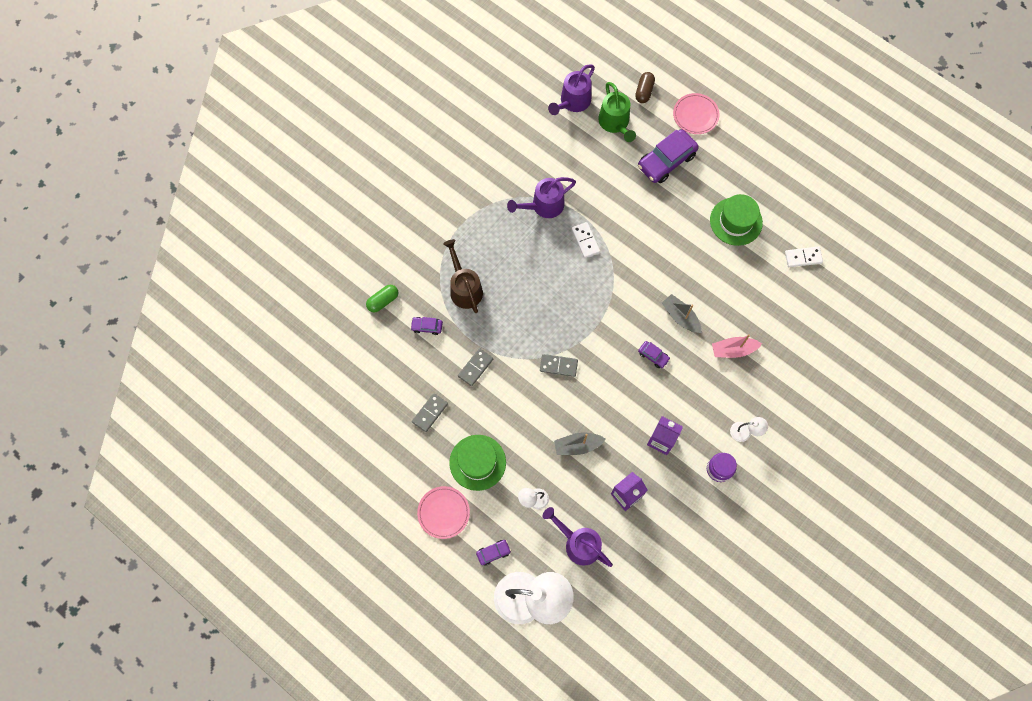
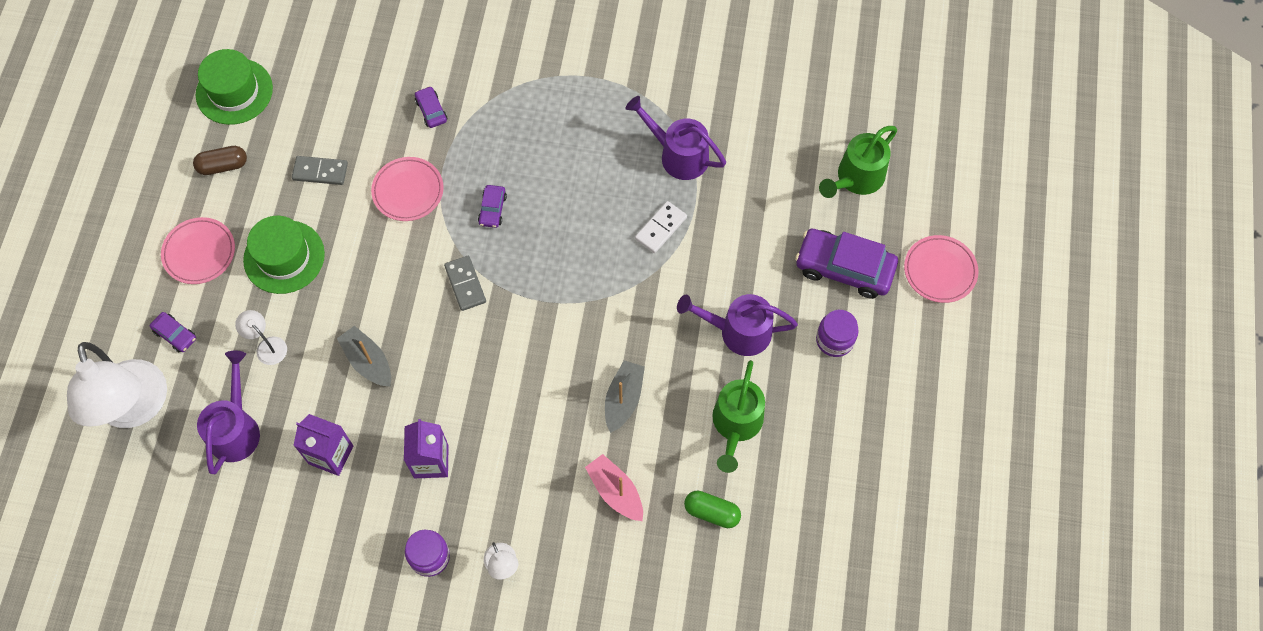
camera: 60 degrees right, 5 degrees down
green capsule [366,285,398,313] -> green capsule moved to [684,491,741,528]
brown watering can [443,239,483,313] -> none
grey domino [458,348,493,386] -> pink plate [371,157,444,221]
purple watering can [548,64,595,115] -> purple watering can moved to [677,294,798,356]
brown capsule [635,72,655,103] -> brown capsule moved to [193,146,247,175]
purple car [638,341,670,368] -> purple car moved to [478,185,507,228]
green hat [710,194,763,246] -> green hat moved to [196,49,273,125]
white domino [785,247,823,267] -> none
none -> green watering can [712,360,765,473]
none -> purple jar [816,310,859,357]

